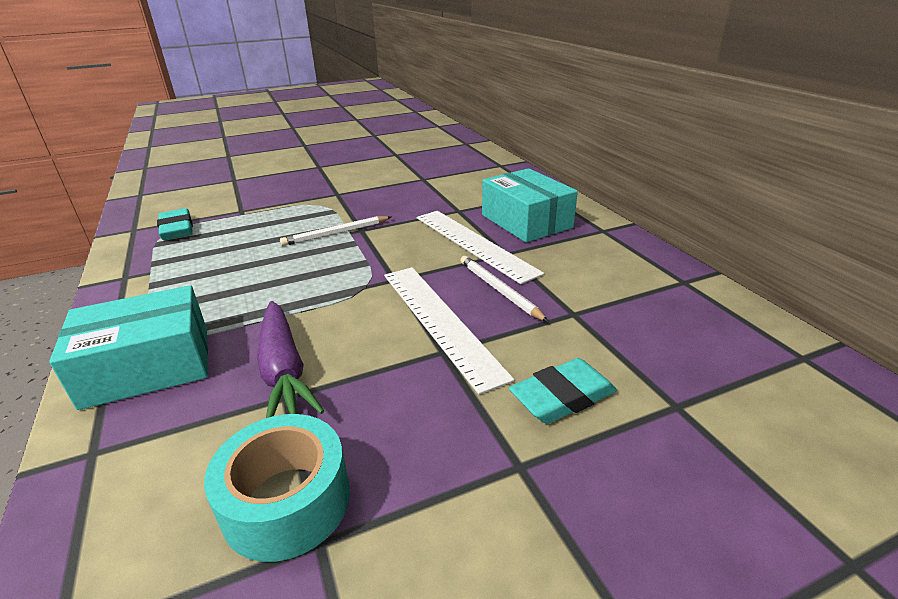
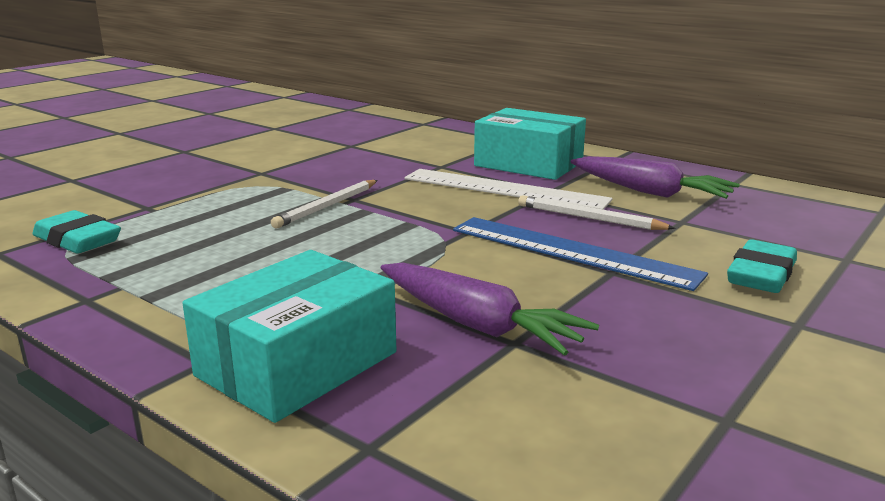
camera: 30 degrees left, 10 degrees down
turquoise tape [204,414,350,562] -> none
white ruler [384,267,514,395] -> blue ruler [453,217,708,291]
none -> purple carrot [571,156,740,199]

